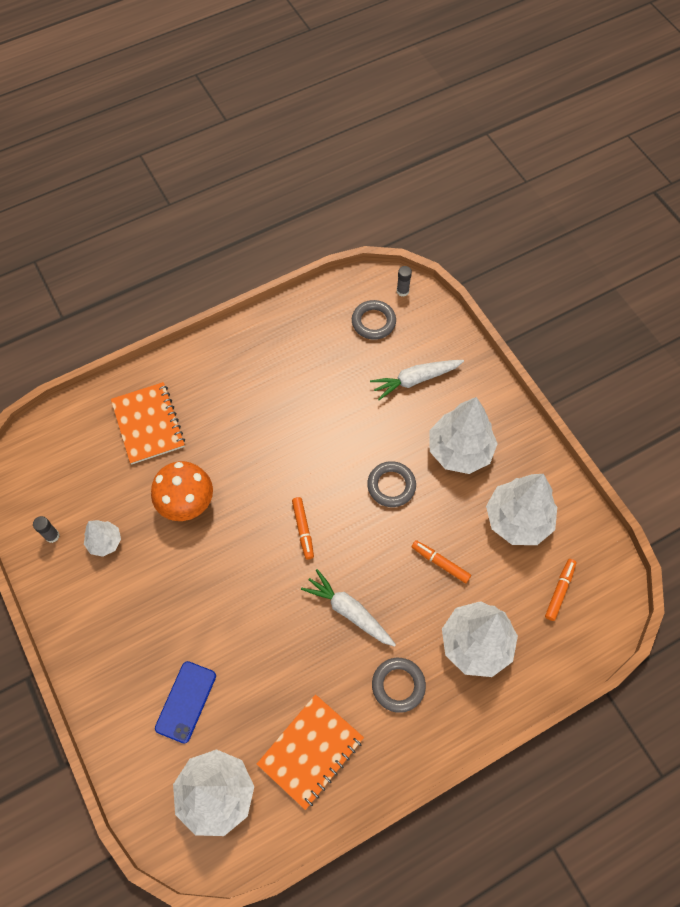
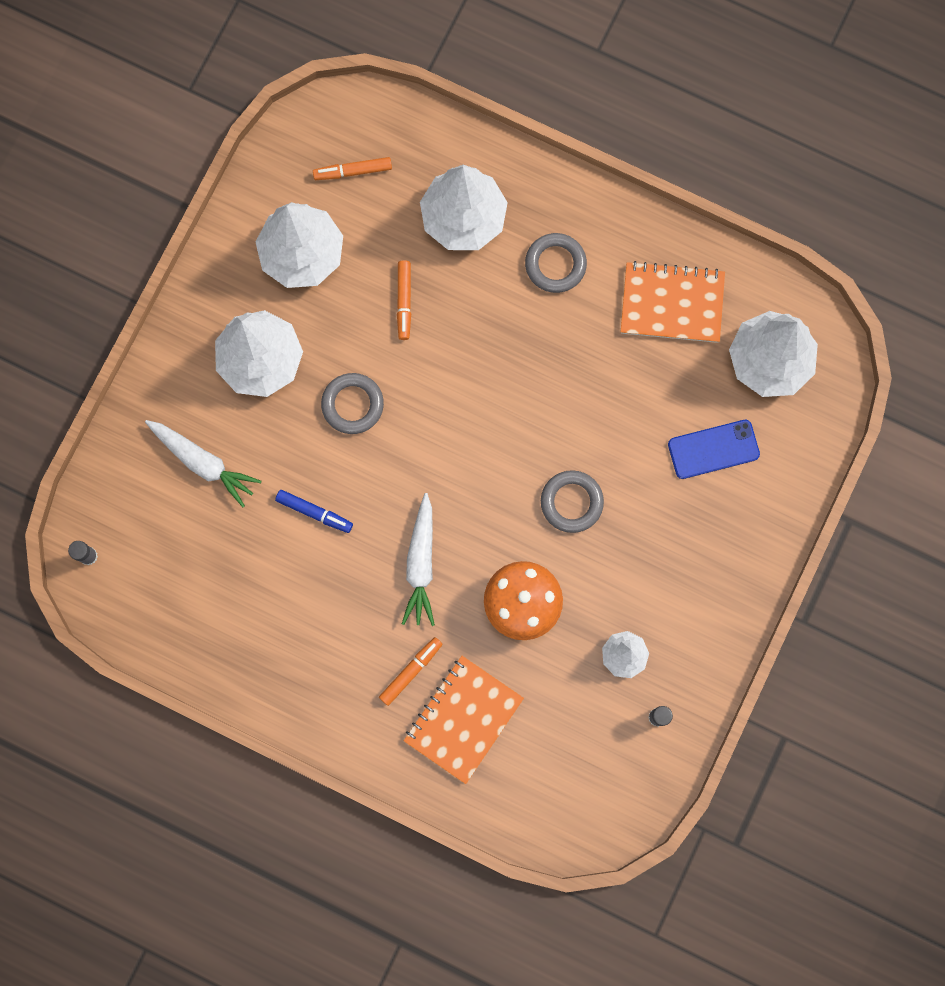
camera: 125 degrees left, 15 degrees up
orange marker [292,497,314,559] -> orange marker moved to [379,637,442,706]
white carrot [301,569,396,647] -> white carrot moved to [402,493,435,626]
grey ring [352,300,396,340] -> grey ring moved to [541,470,604,533]
none -> blue marker [275,490,353,533]

